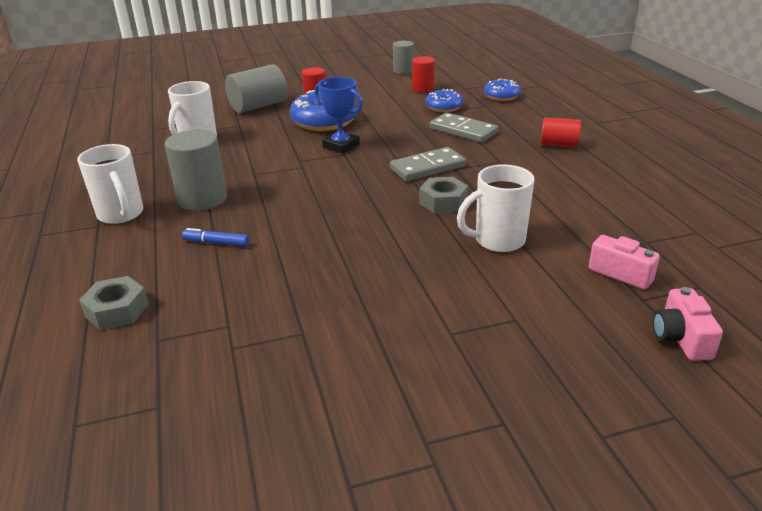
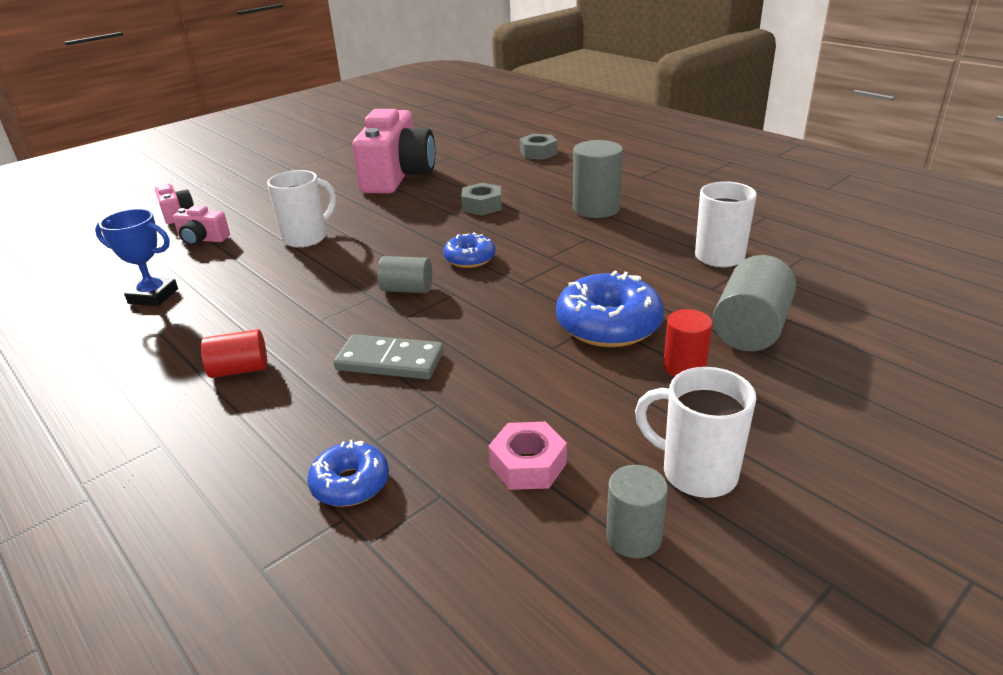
camera: 155 degrees right, 0 degrees up
white mug [77,144,143,224] -> white mug moved to [635,367,756,498]
blue marker [182,228,249,246] -> none
blue trophy [315,77,363,154] -> blue trophy moved to [95,209,178,306]
grey domino [390,147,466,181] -> grey cylinder [377,256,432,293]
red cylinder [412,56,435,92] -> pink nut [488,422,567,490]
grey nut [419,177,468,214] -> grey nut moved to [461,183,502,216]
blue donut [426,89,463,112] -> blue donut moved to [443,232,495,268]
none -> pink camera [352,109,435,194]

